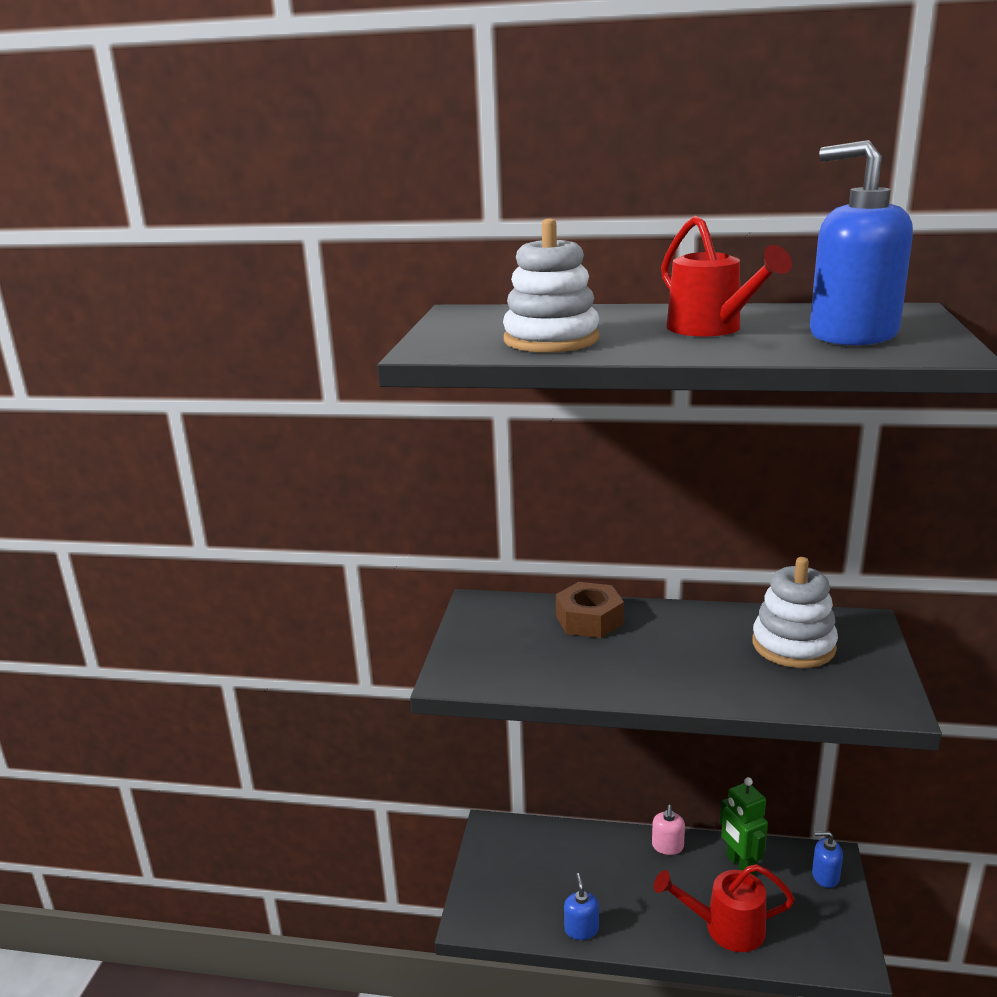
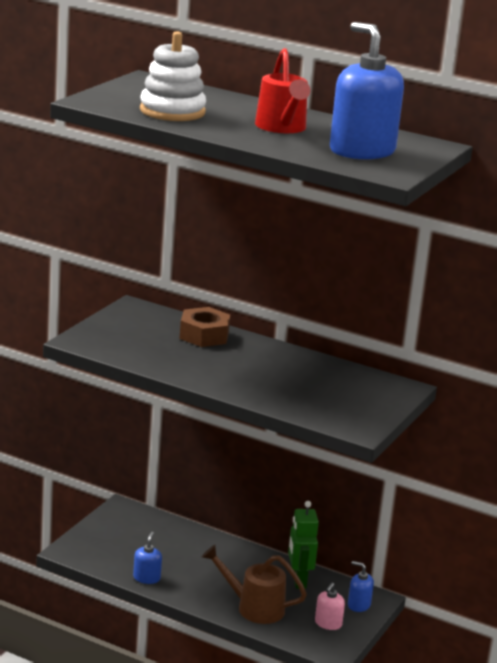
camera: 15 degrees right, 0 degrees up
pink soap dispenser [652,805,685,855] -> pink soap dispenser moved to [315,582,345,630]
red watering can [654,864,795,952] -> brown watering can [202,545,307,624]
white stacking toy [752,557,838,668] -> none

